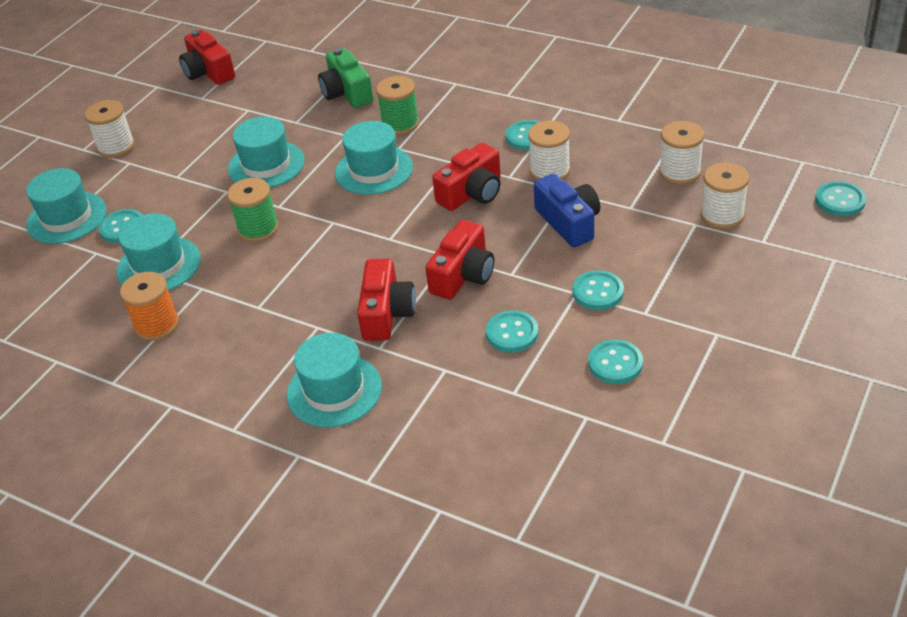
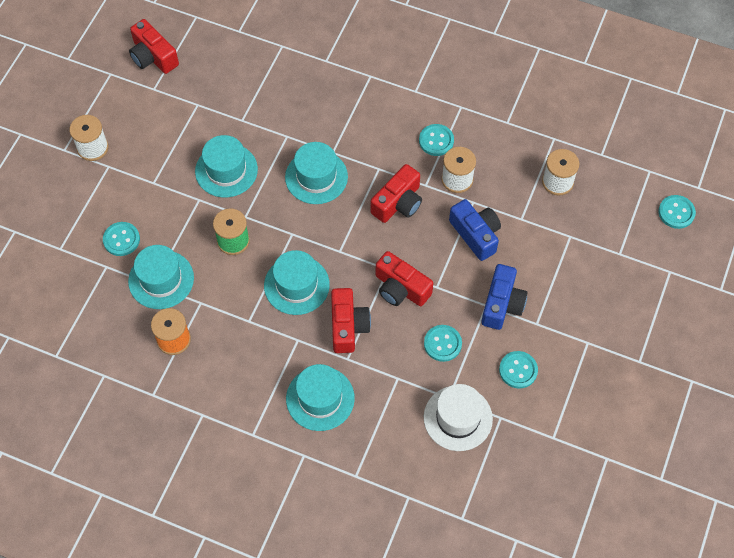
camera: 10 degrees left, 20 degrees up
turquoise hat [26,168,106,244] -> turquoise hat moved to [264,250,330,315]
green camera [318,48,373,108] -> none
green spool [376,76,419,135] -> none
red camera [425,220,494,299] -> red camera turned 105 degrees clockwise [376,251,433,306]
turquoise button [572,270,624,310] -> blue camera [481,264,528,330]
white spool [700,162,749,229] -> none
none -> white hat [424,384,493,451]

